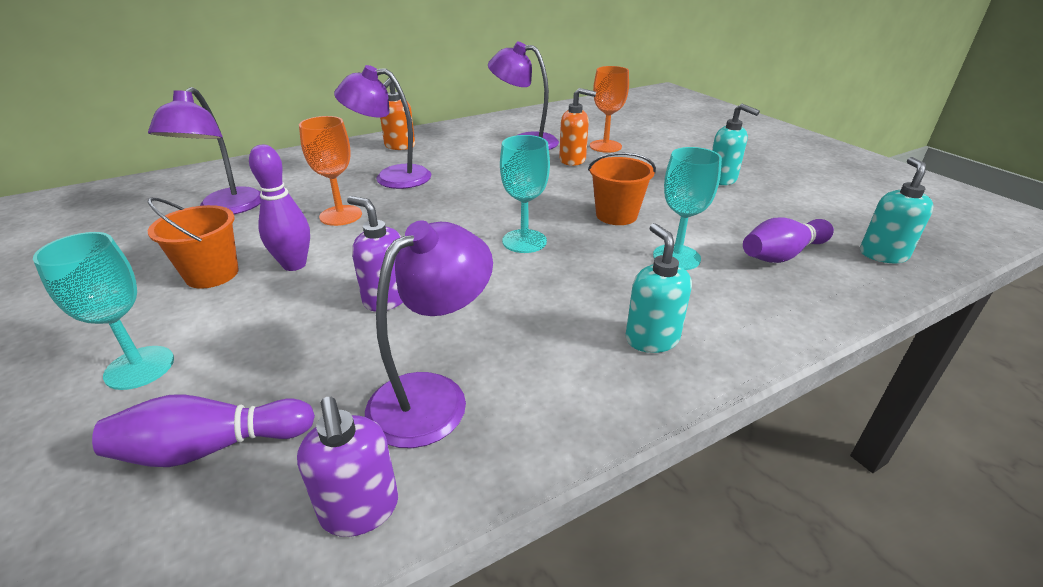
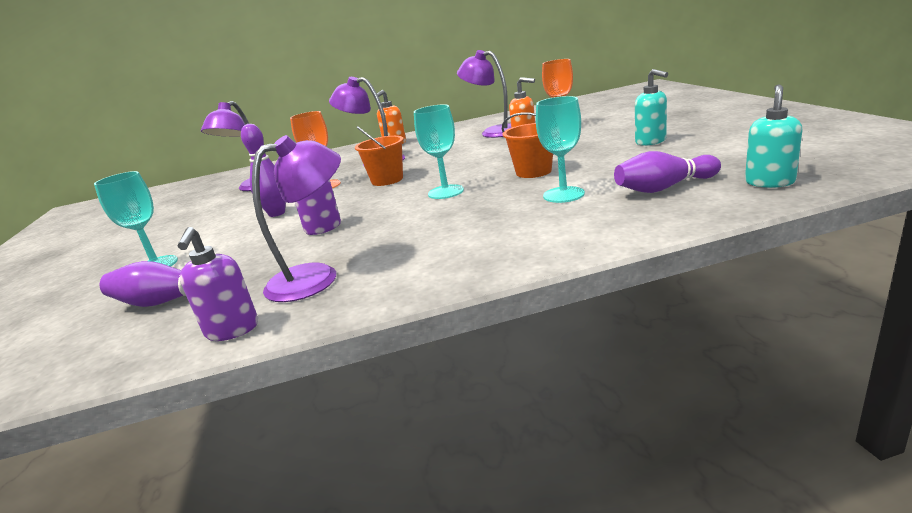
camera: 20 degrees right, 10 degrees down
orange bucket [148,197,238,289] -> orange bucket moved to [355,126,404,186]
turquoise soap dispenser [626,223,692,353] -> none

